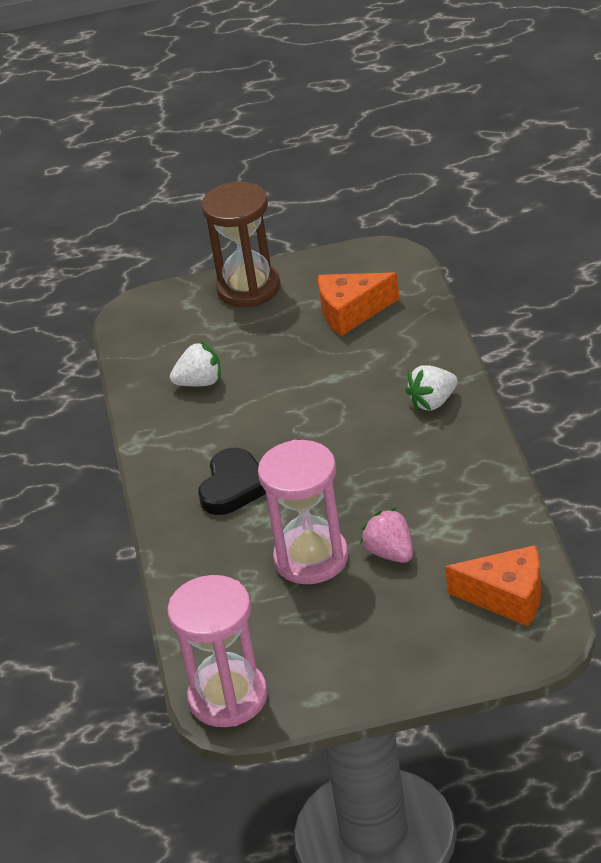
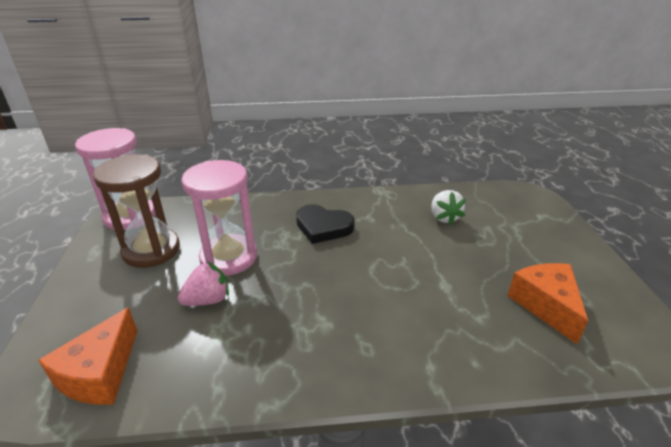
camera: 90 degrees right, 5 degrees down
brown hourglass [201,182,280,307] -> brown hourglass moved to [93,154,180,268]
white strawberry [406,365,458,411] -> none

